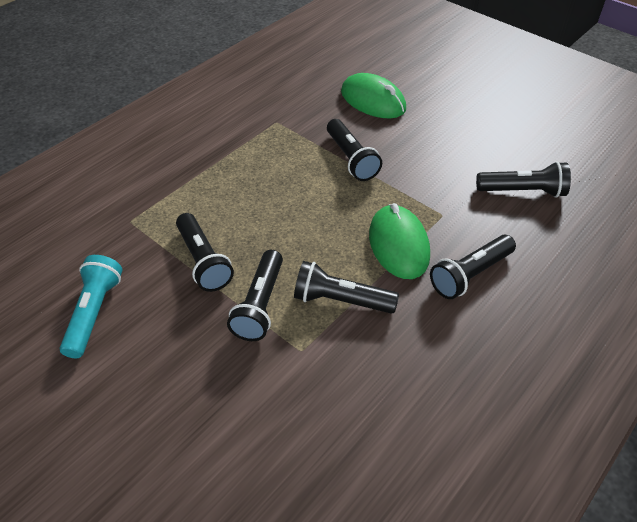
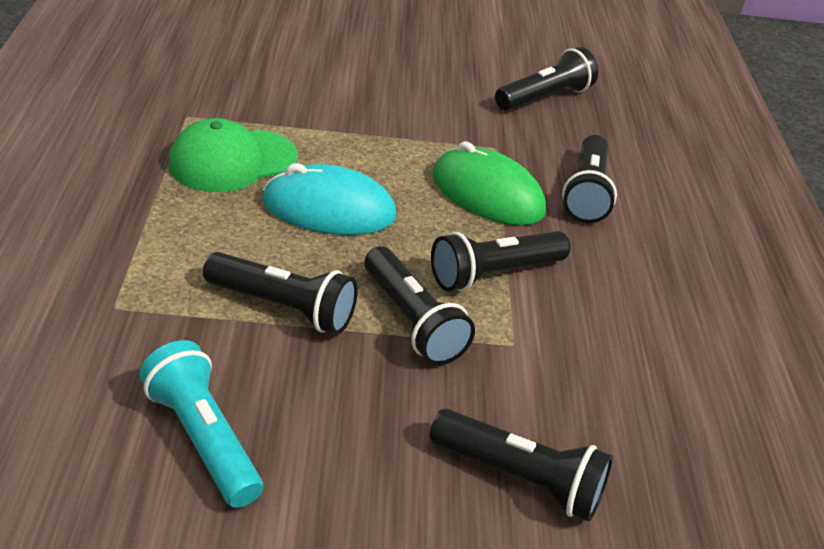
camera: 45 degrees left, 10 degrees down
black flashlight [327,119,382,181] -> black flashlight moved to [430,409,613,521]
green mouse [341,73,406,118] -> none
none -> green cap [168,118,298,192]
none -> turquoise mouse [263,163,396,235]

